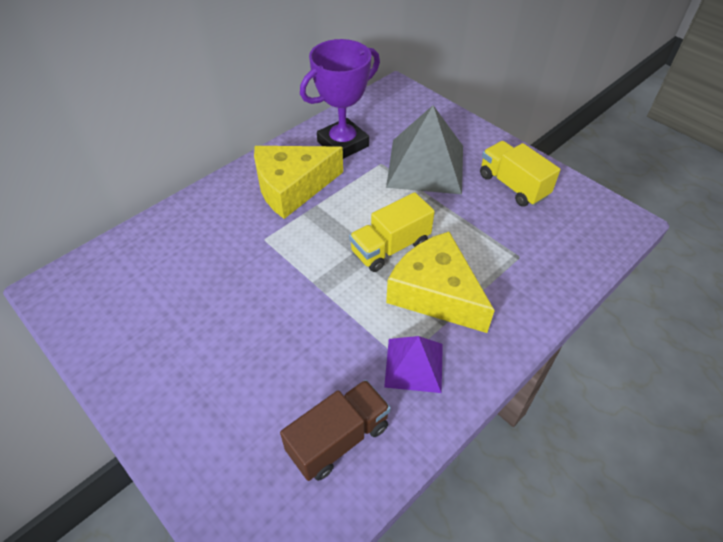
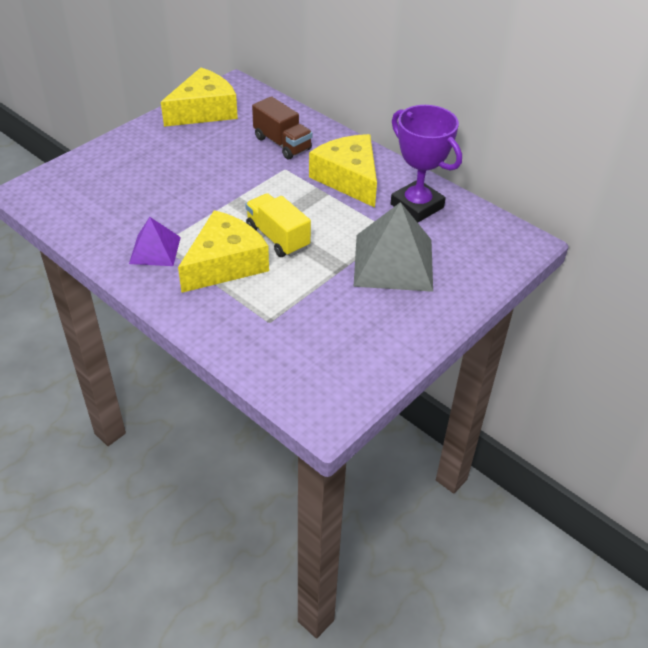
camera: 85 degrees right, 5 degrees down
brown truck [280,380,391,481] -> brown truck moved to [252,96,313,159]
yellow truck [480,141,561,207] -> none
none -> yellow cheese [161,68,238,127]

